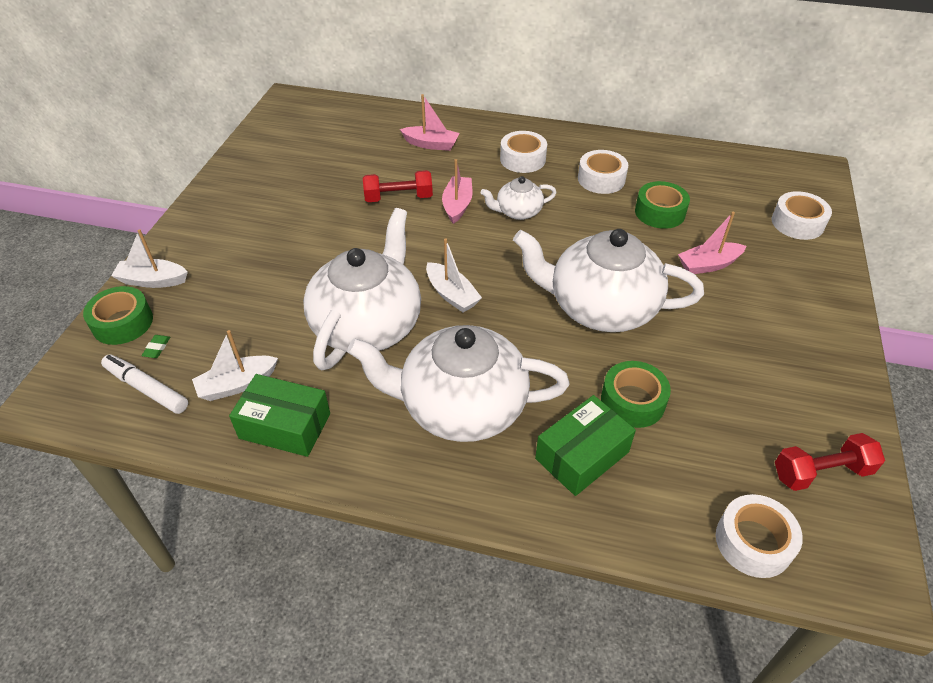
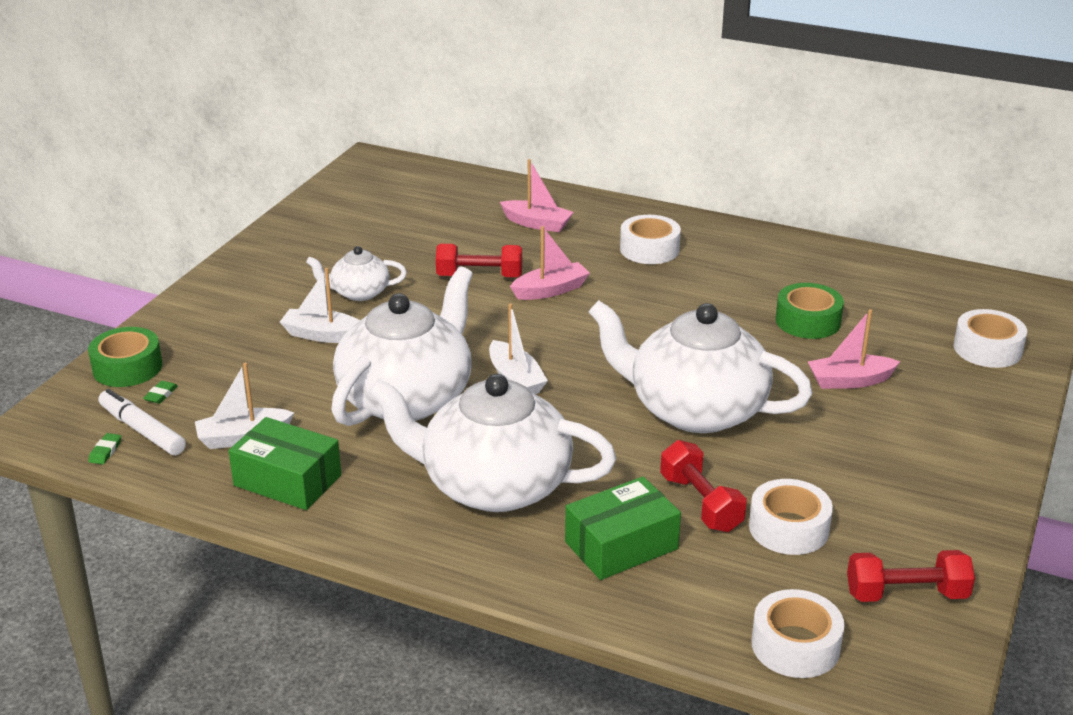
camera: 10 degrees right, 15 degrees down
white boat [111,229,188,288] -> white boat moved to [280,268,360,343]
pink boat [442,159,473,224] -> pink boat turned 45 degrees clockwise [510,226,590,300]
white teapot [481,176,557,220] -> white teapot moved to [306,246,407,301]
white tape [578,150,628,194] -> white tape moved to [749,479,833,555]
green tape [601,361,671,428] -> red dumbbell [660,440,747,532]
none -> green eraser [88,433,121,465]

